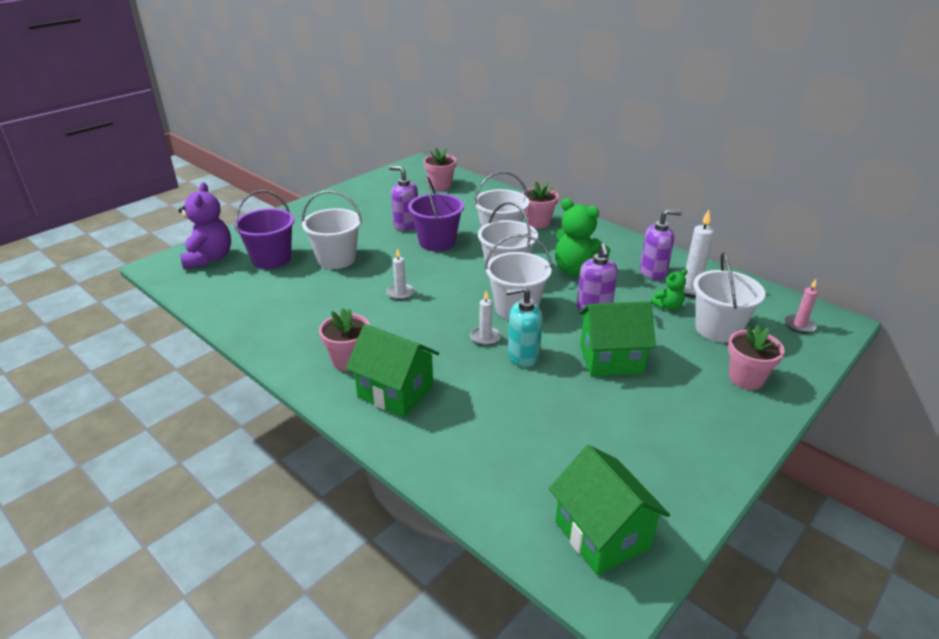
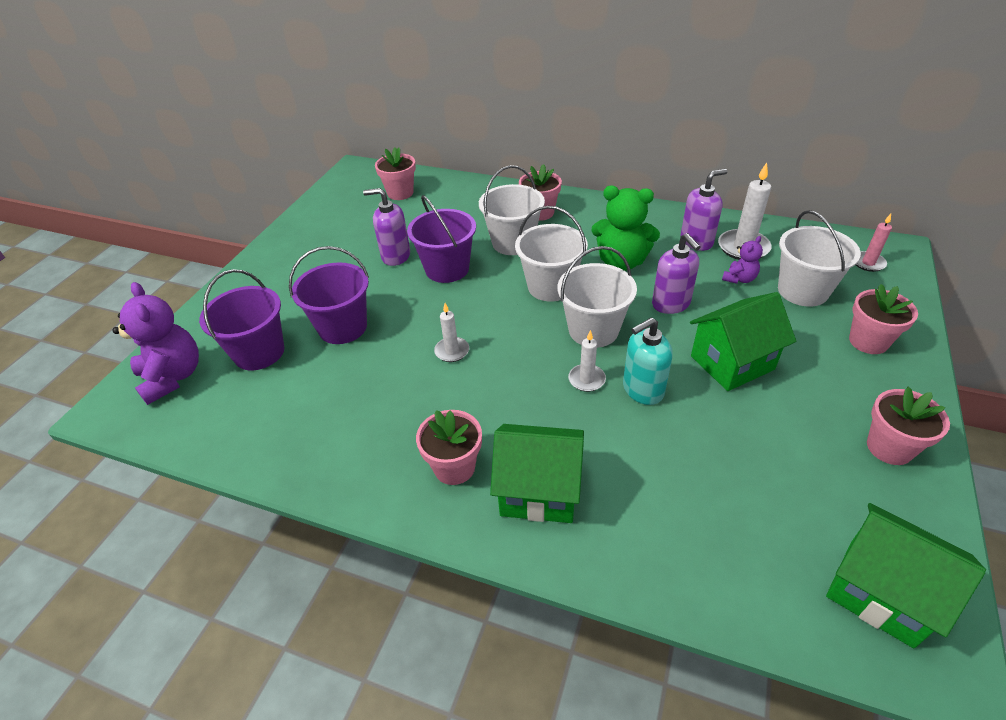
camera: 20 degrees left, 10 degrees up
white bucket [302,190,362,269] -> purple bucket [289,246,369,344]
green teddy bear [651,269,688,310] -> purple teddy bear [722,236,763,284]
none -> pink flower pot [867,387,950,465]

